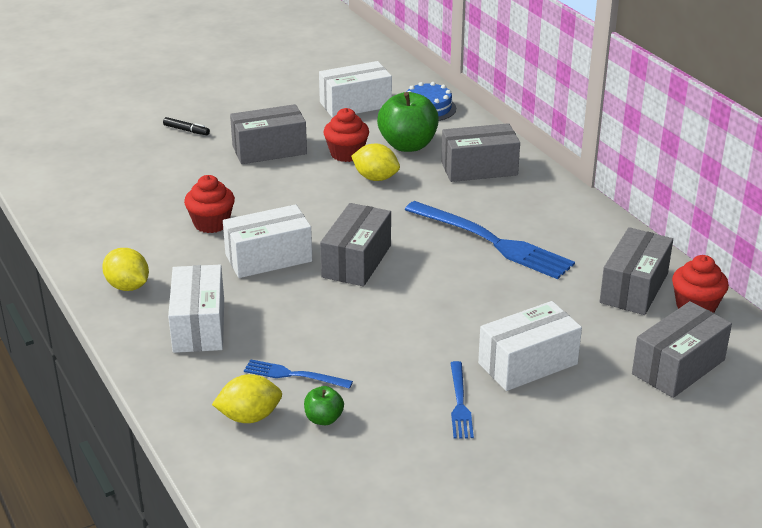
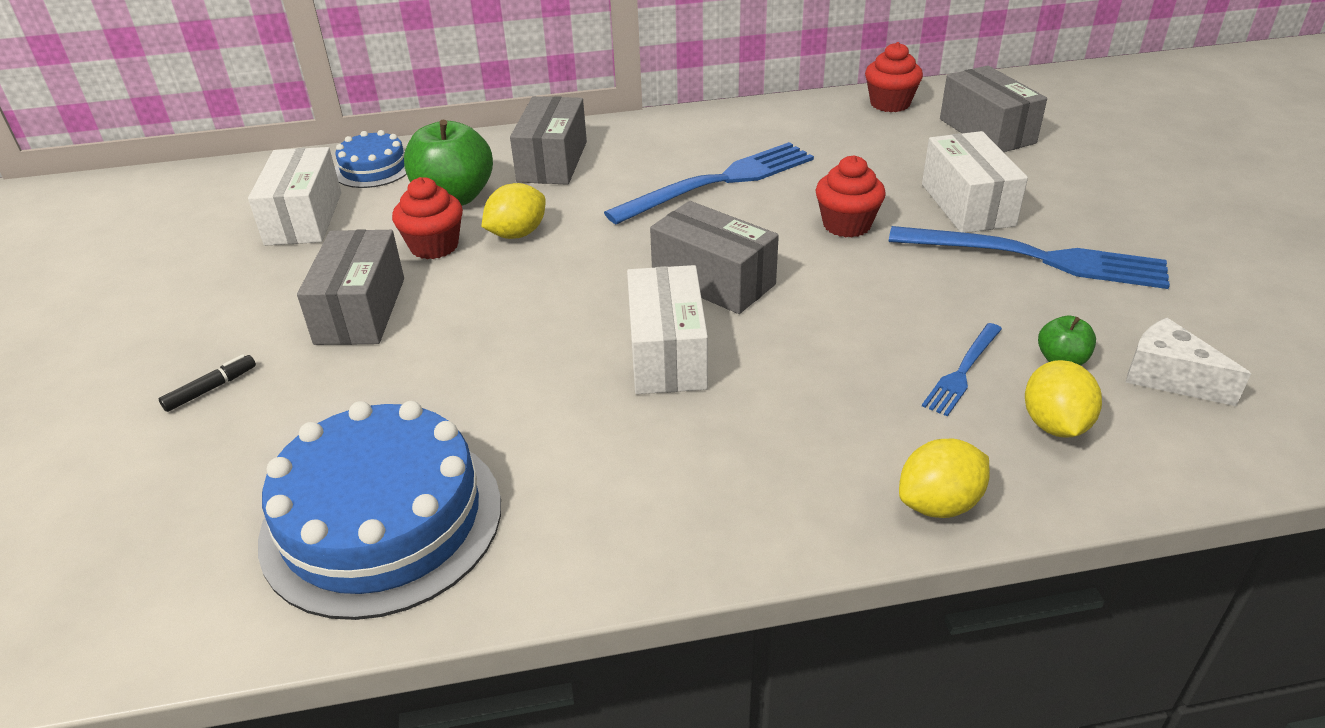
camera: 70 degrees left, 5 degrees up
yellow lemon [102,248,149,291] -> yellow lemon moved to [899,439,990,518]
white box [168,265,224,353] -> none
red cupcake [184,175,235,233] -> red cupcake moved to [816,155,886,237]
blue fork [451,361,474,439] -> blue fork [889,226,1170,289], size x1.98
grey box [600,227,673,315] -> none
none -> blue cake [258,401,501,620]
none -> white cheese [1126,318,1251,406]

